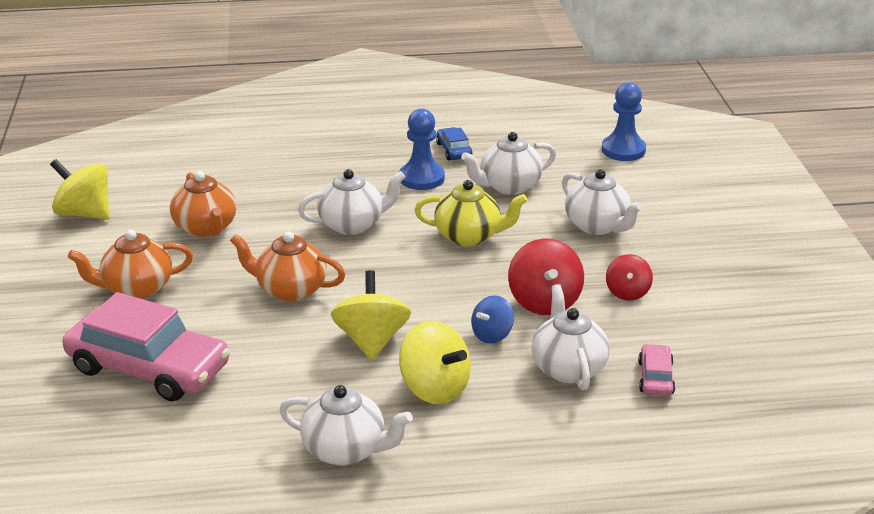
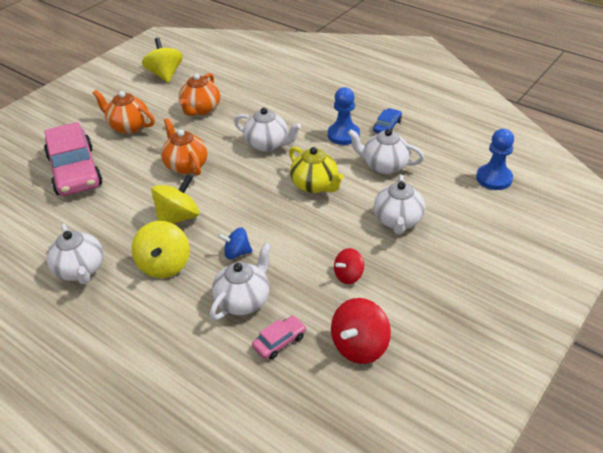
camera: 45 degrees right, 10 degrees up
red spinning top [508,238,584,315] -> red spinning top moved to [331,298,391,364]

